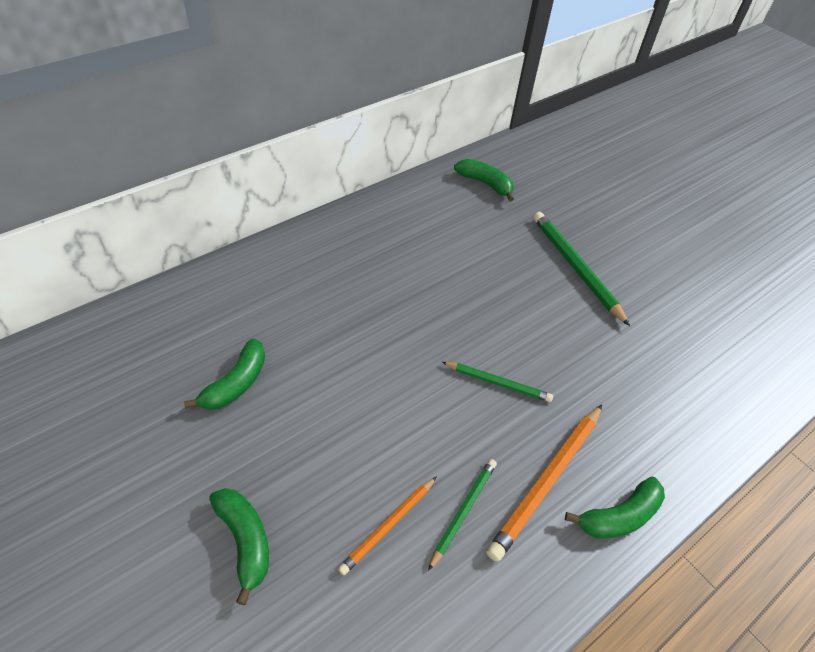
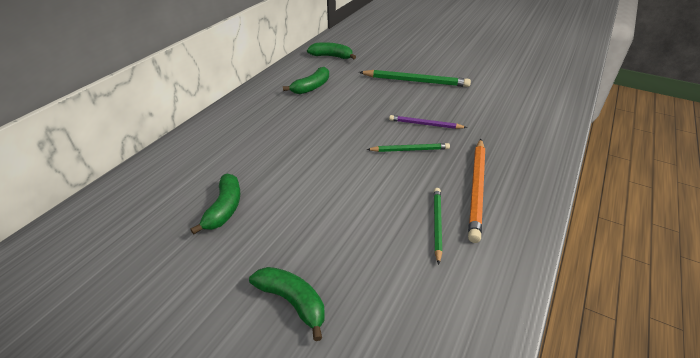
camera: 20 degrees left, 10 degrees down
orange pencil [338,476,437,575] -> none
green pencil [533,212,630,326] -> green pencil turned 150 degrees clockwise [359,70,471,87]
green banana [565,477,665,539] -> green banana moved to [283,67,329,94]
none -> purple pencil [389,115,467,129]

